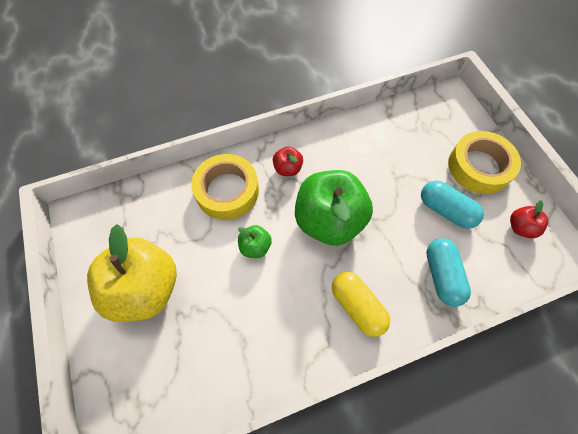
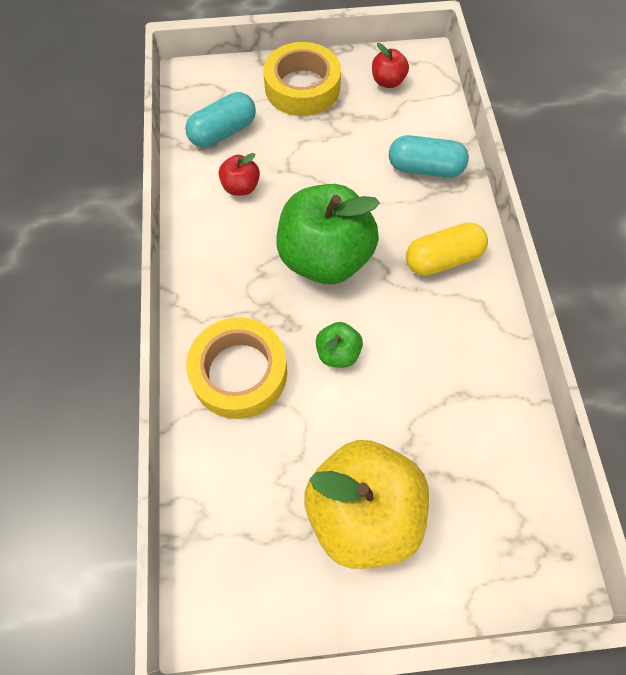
camera: 75 degrees left, 0 degrees up
red apple [273,146,303,176] -> red apple moved to [219,153,260,195]
turquoise capsule [421,181,484,229] -> turquoise capsule moved to [185,92,256,148]

